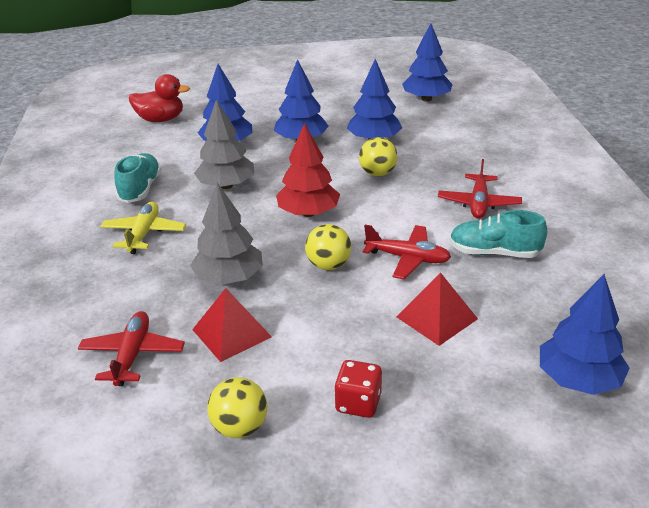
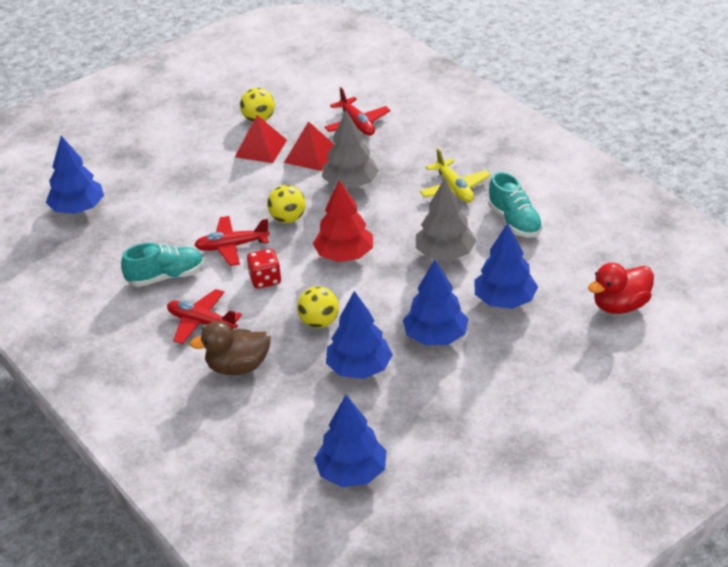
camera: 150 degrees right, 5 degrees up
red dice [334,360,382,418] -> red dice moved to [247,249,281,289]
red pyramid [396,272,478,346] -> red pyramid moved to [235,115,287,163]
red plane [438,159,522,219] -> red plane turned 45 degrees counterclockwise [167,289,242,344]
none -> brown duck [189,321,271,375]

